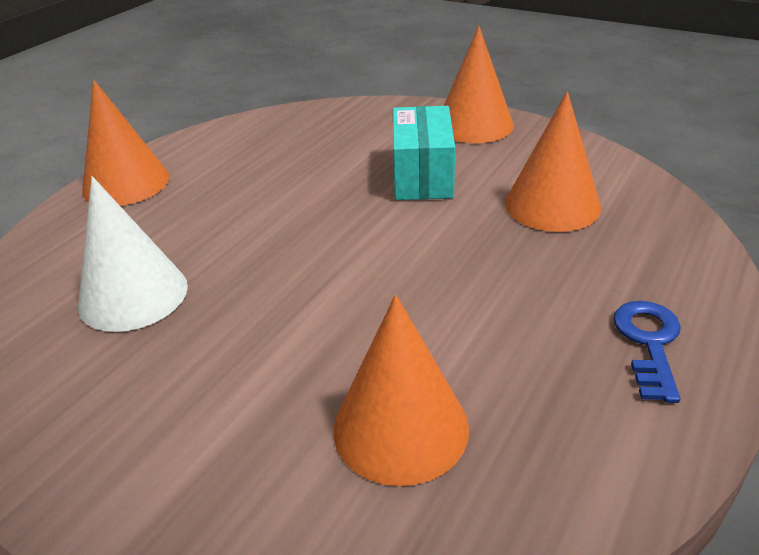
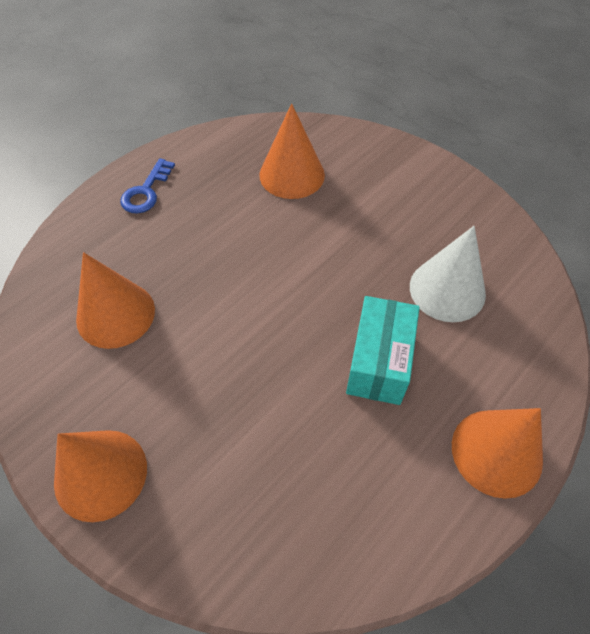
camera: 170 degrees left, 20 degrees up
turquoise box [393,106,455,200] -> turquoise box moved to [346,296,420,405]

